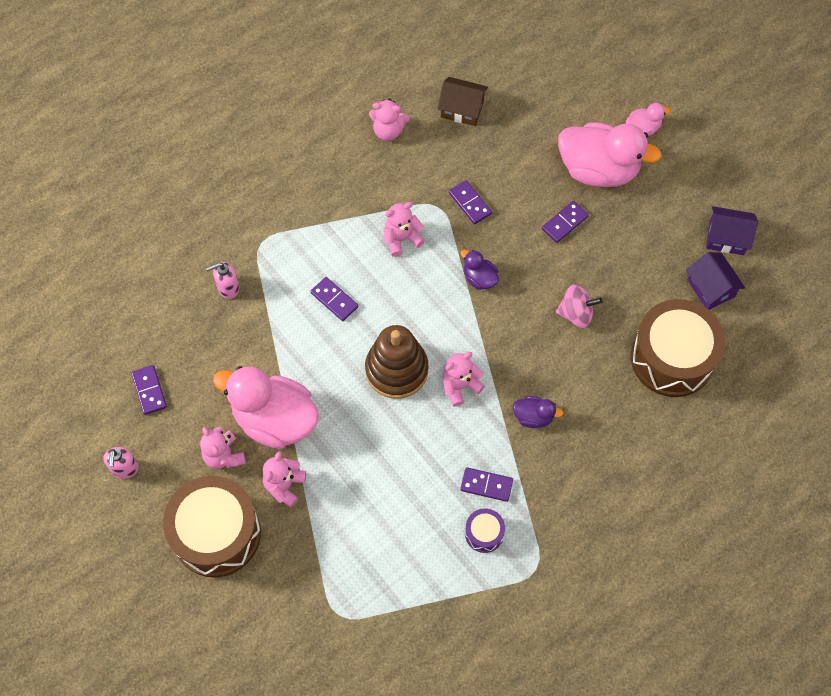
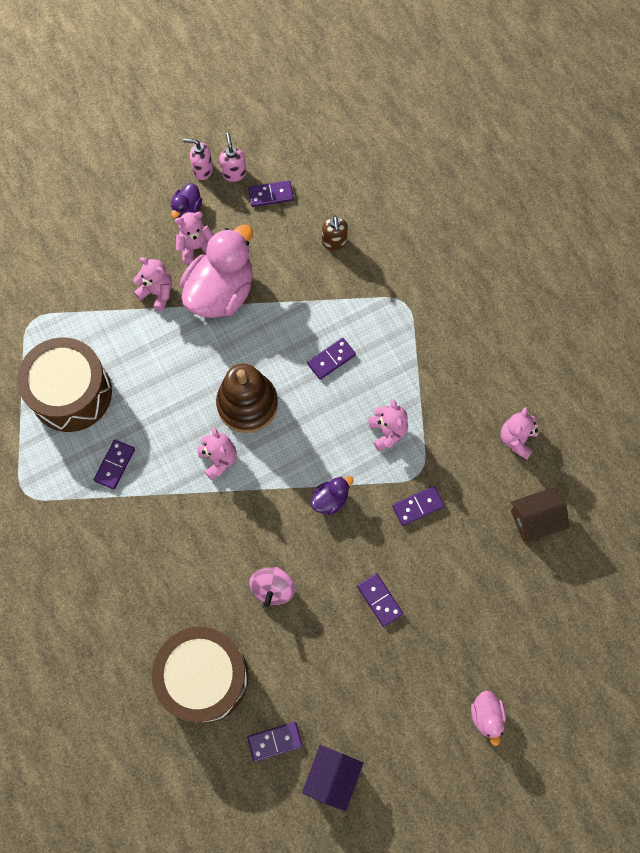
camera: 100 degrees right, 5 degrees up
brown drum [163,476,261,577] -> brown drum moved to [17,337,112,432]
pink soap dispenser [206,262,239,299] -> pink soap dispenser moved to [219,133,246,182]
brown house [438,77,488,126] -> brown house turned 45 degrees clockwise [511,488,569,542]
purple drum [465,508,505,553] -> none
purple duck [513,396,563,428] -> purple duck moved to [171,183,202,218]
pink duck [558,122,662,187] -> none
purple house [686,252,745,310] -> purple domino [247,722,303,761]
none -> brown soap dispenser [322,216,348,250]

